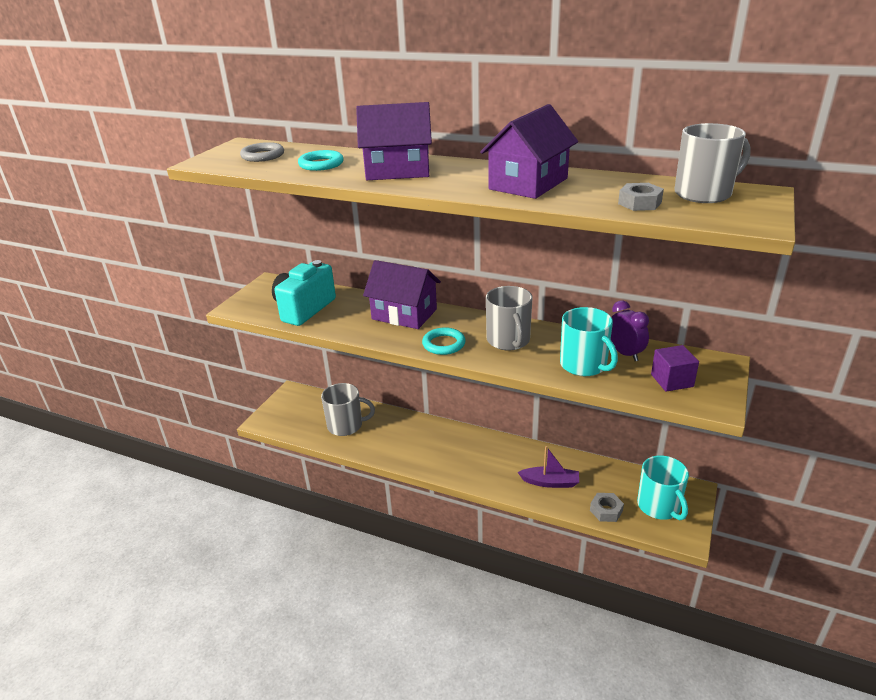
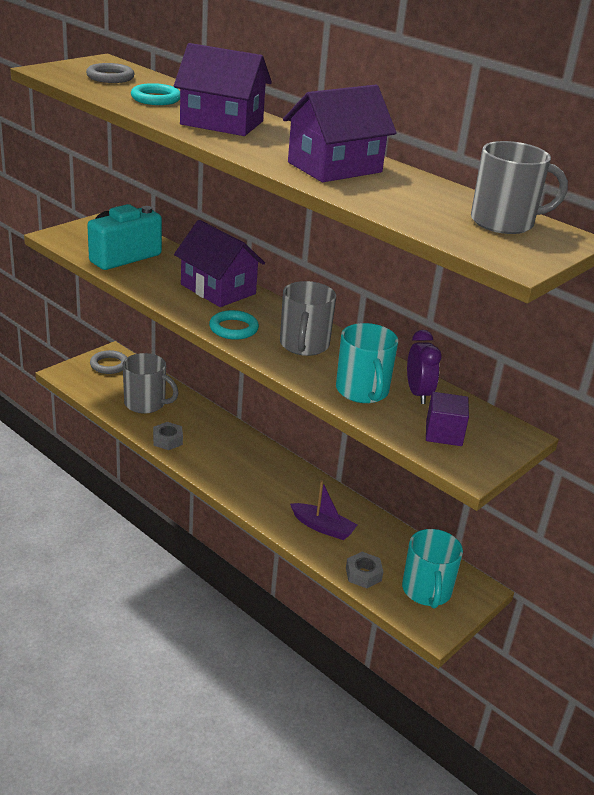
camera: 15 degrees right, 0 degrees up
grey nut [618,183,664,211] -> grey nut moved to [153,422,183,450]
none -> grey ring [90,350,127,374]

